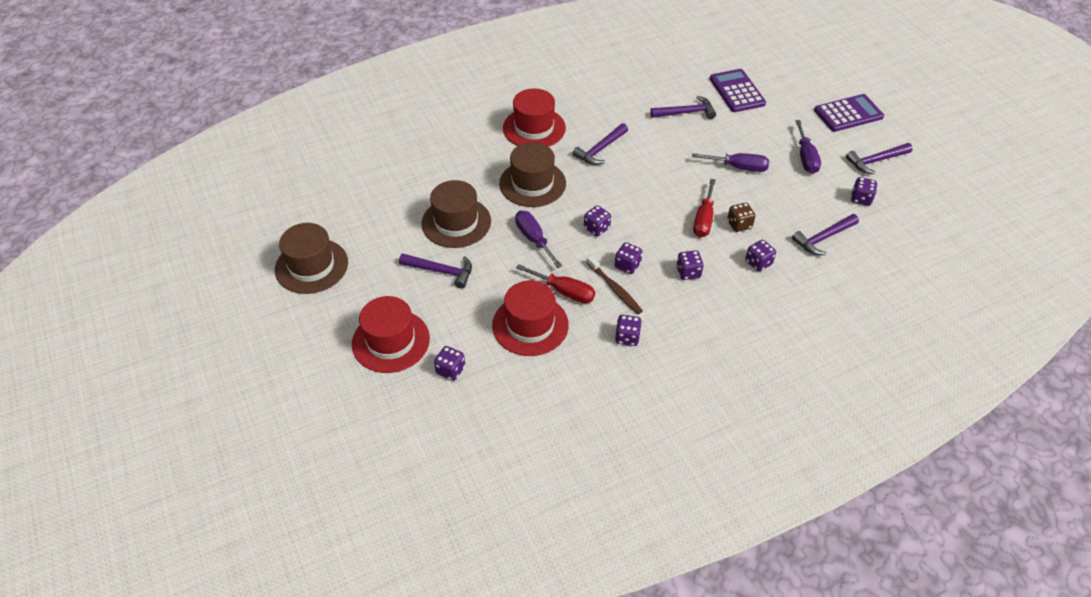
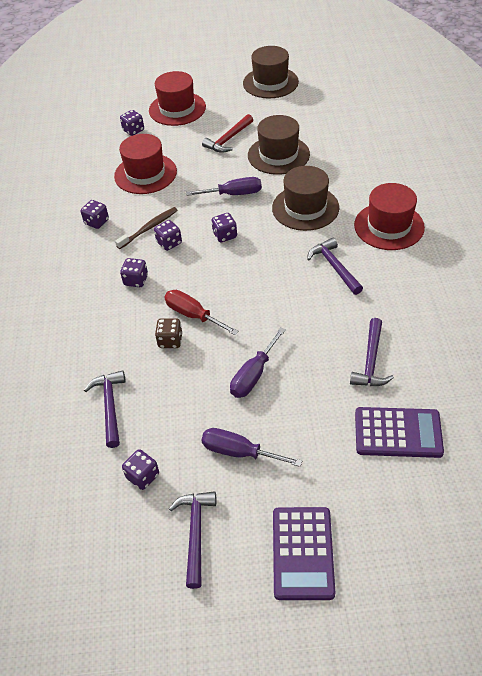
camera: 115 degrees right, 0 degrees up
purple hammer [399,253,472,289] -> red hammer [202,114,253,153]
red screwdriver [516,264,595,303] -> none
brown toothbrush [586,255,643,314] -> brown toothbrush turned 150 degrees clockwise [115,207,178,249]
purple dice [745,240,776,271] -> none

